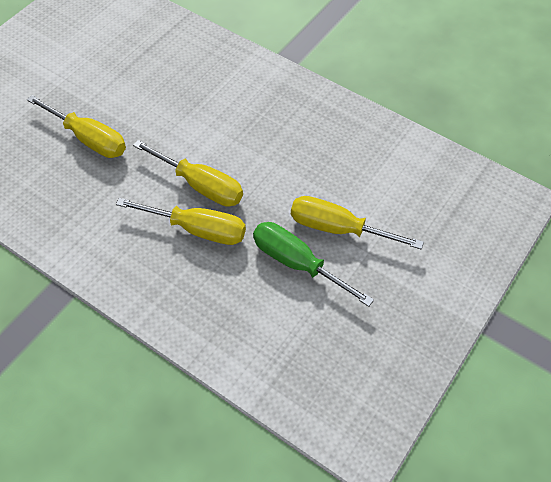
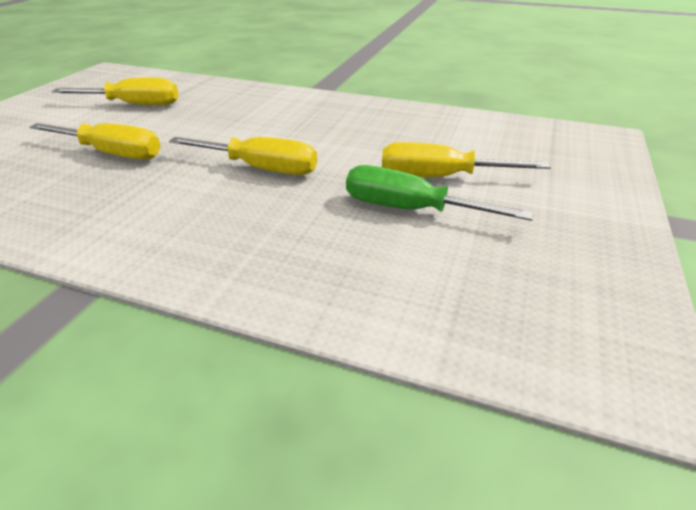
camera: 15 degrees left, 20 degrees down
yellow screwdriver [116,198,246,245] -> yellow screwdriver moved to [52,77,178,105]

